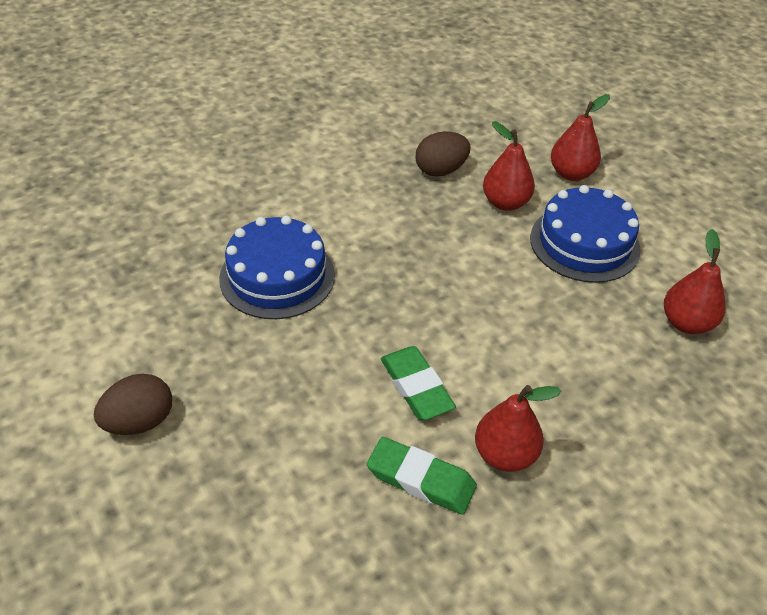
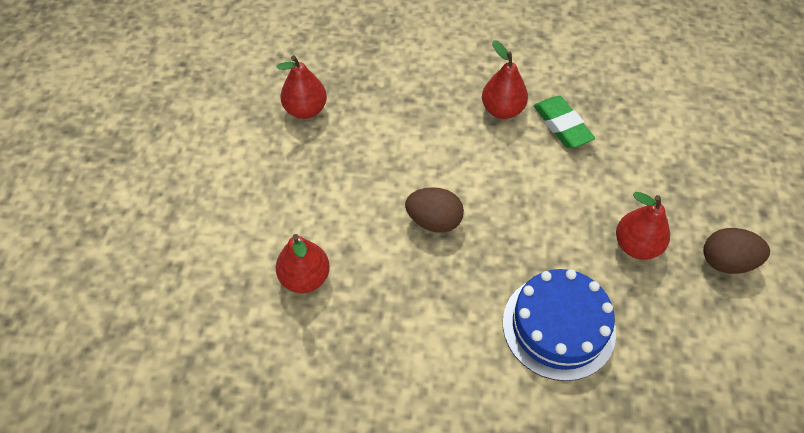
camera: 140 degrees left, 10 degrees up
green eraser [381,346,456,420] -> none
brown egg [416,131,470,177] -> brown egg moved to [405,187,464,233]
blue cake [530,185,641,283] -> none
red pear [551,94,610,181] -> red pear moved to [616,192,670,260]

